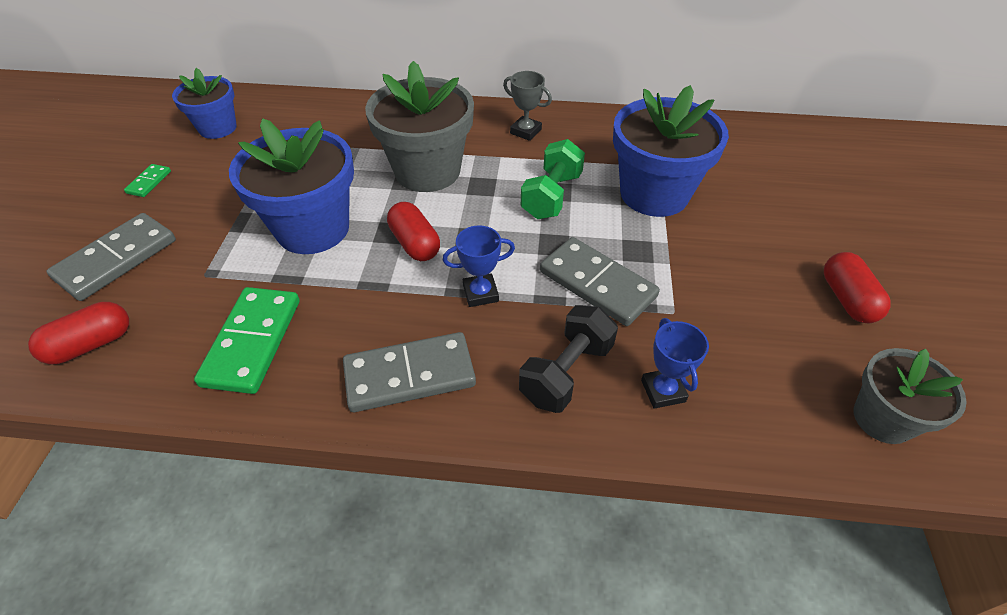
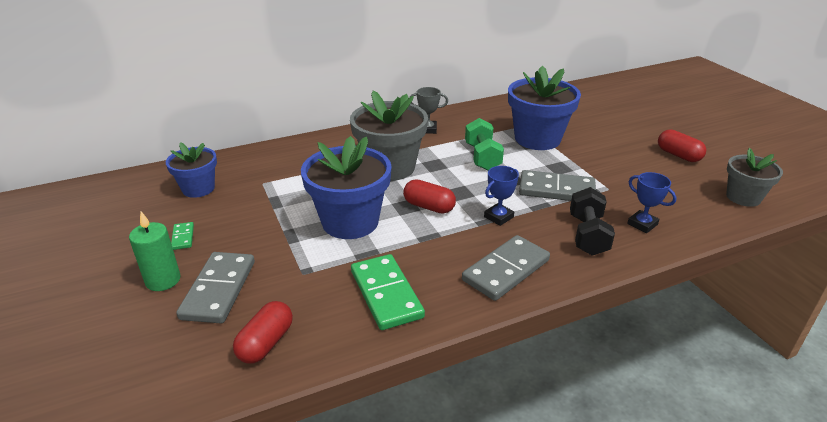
camera: 30 degrees left, 15 degrees down
none -> green candle [129,212,181,291]

